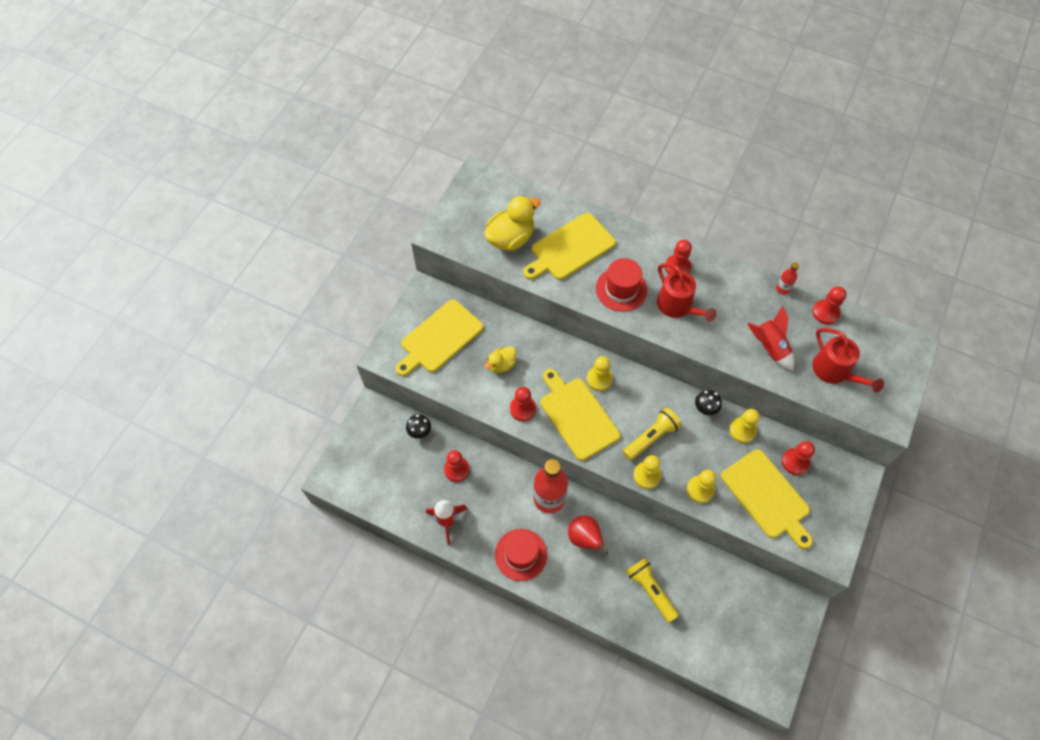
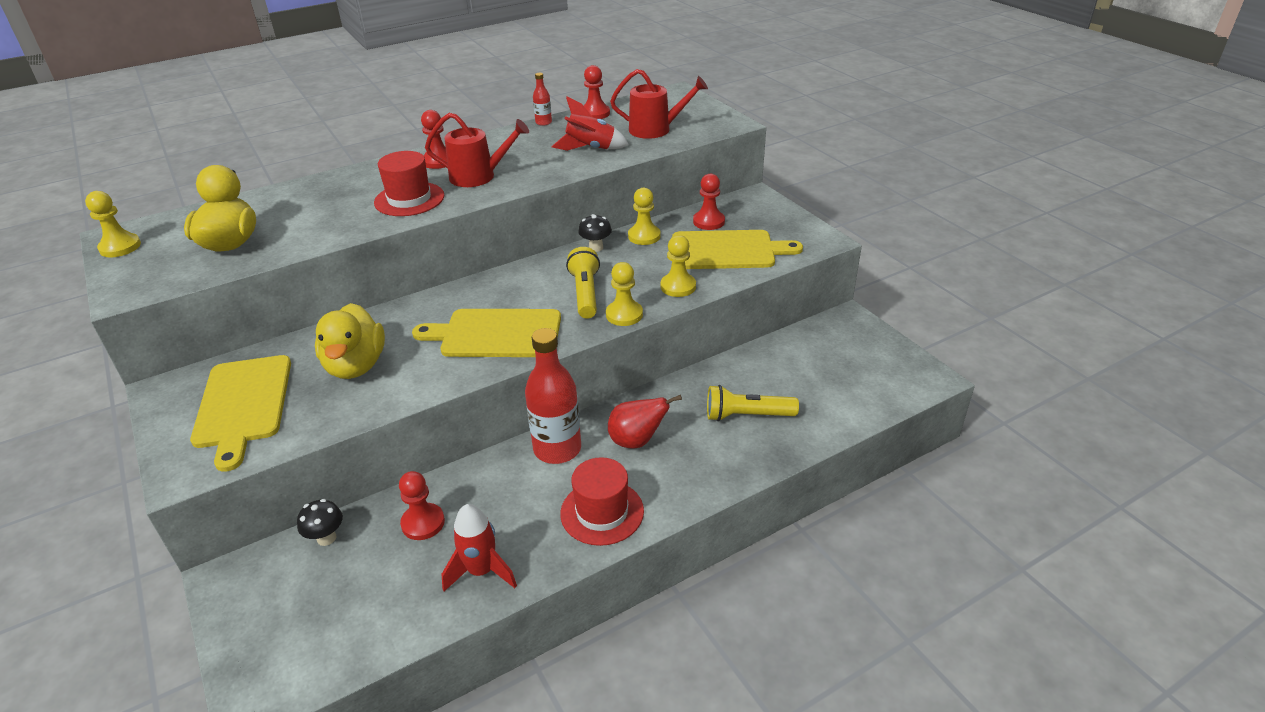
camera: 55 degrees left, 25 degrees down
yellow duck [484,346,516,373] -> yellow duck [315,303,385,379], size x1.74
red pawn [510,387,536,421] -> none
yellow cutting board [523,213,616,280] -> none
yellow pawn [587,356,613,391] -> yellow pawn moved to [85,191,141,257]

